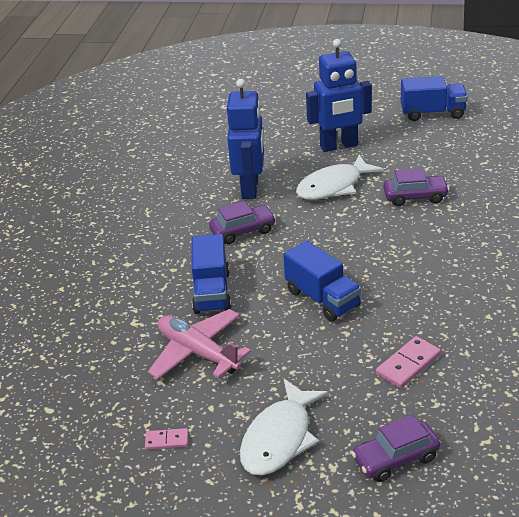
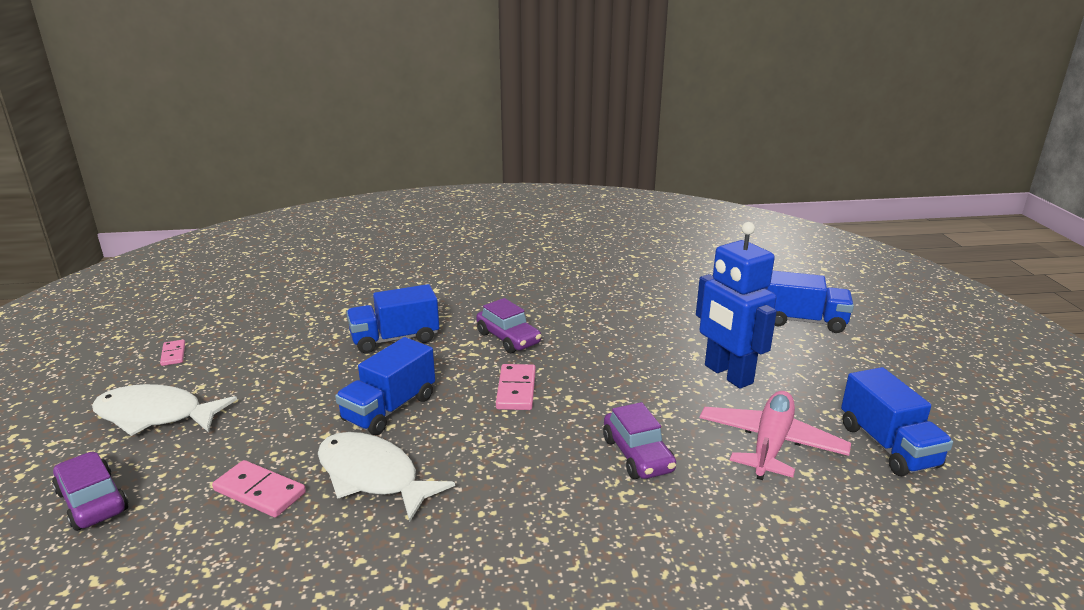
camera: 70 degrees right, 10 degrees down
pink plane [148,309,251,379] -> pink plane moved to [700,391,851,480]
blue robot [227,79,264,199] -> none
white fish [296,154,384,200] -> white fish moved to [318,432,455,522]
none -> pink domino [496,364,536,410]
none -> blue truck [765,271,854,333]

